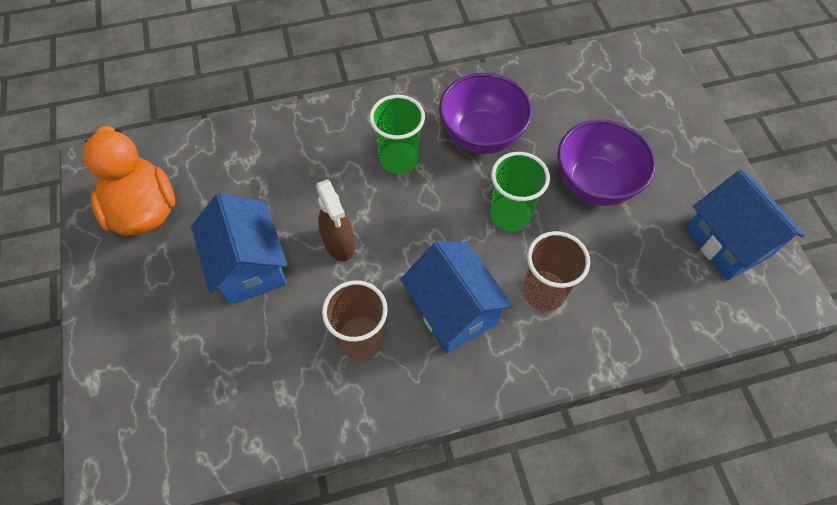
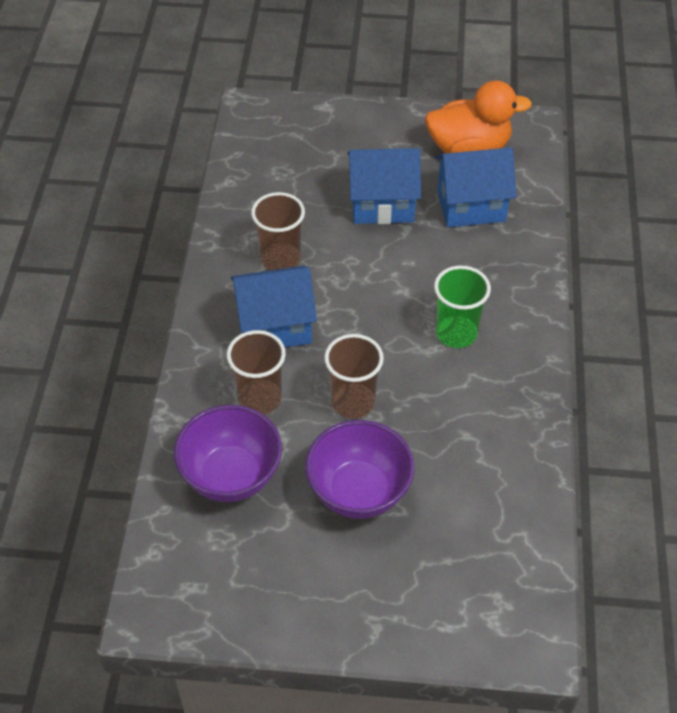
camera: 110 degrees right, 10 degrees down
brown spray bottle [316,179,355,261] -> none
purple bowl [439,73,532,154] -> purple bowl moved to [174,405,282,502]
green cup [491,152,550,232] -> brown cup [324,334,384,419]
blue house [686,170,805,280] -> blue house moved to [435,147,516,227]

